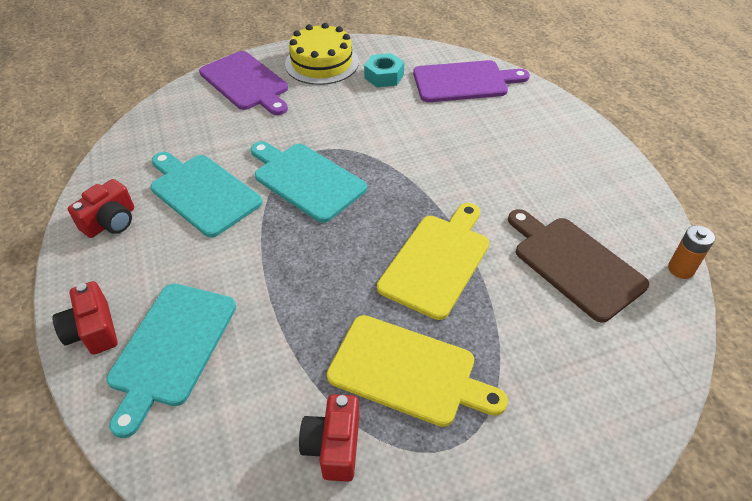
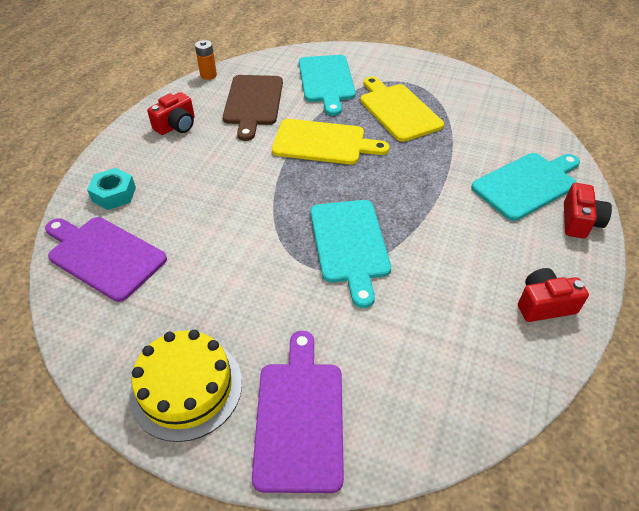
camera: 140 degrees left, 0 degrees up
turquoise cutting board [151,152,262,238] -> turquoise cutting board moved to [299,55,356,116]
red camera [299,394,359,482] -> red camera moved to [147,92,195,135]
turquoise nut [364,53,404,87] -> turquoise nut moved to [87,168,136,210]
yellow cutting board [377,203,489,320] -> yellow cutting board turned 150 degrees counterclockwise [272,119,389,164]

